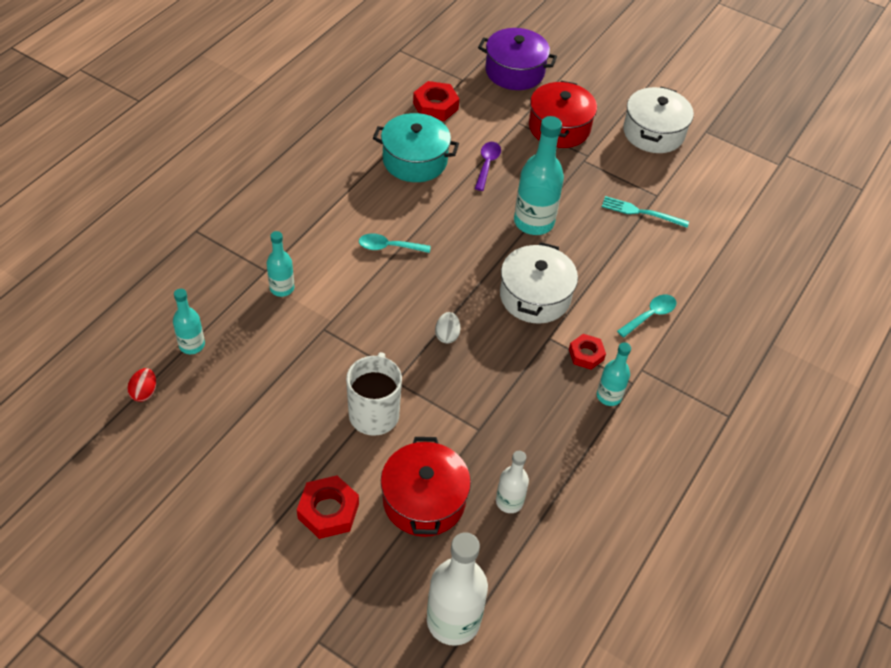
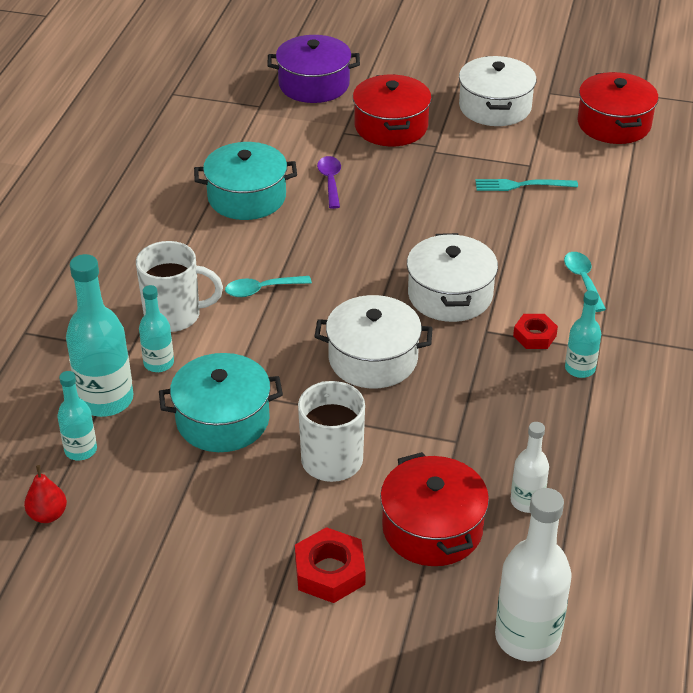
camera: 15 degrees left, 10 degrees down
red egg [127,368,156,402] -> red pear [24,465,67,523]
red nut [413,81,459,121] -> none
white egg [435,312,460,343] -> white pot [314,295,433,388]
turquoise bottle [514,116,564,235] -> turquoise bottle moved to [66,254,133,417]
turquoise spoon [617,295,676,337] -> turquoise spoon turned 45 degrees counterclockwise [564,252,606,312]
none -> white mug [136,241,223,332]
none -> turquoise pot [159,353,283,452]
none -> red pot [578,72,658,144]

